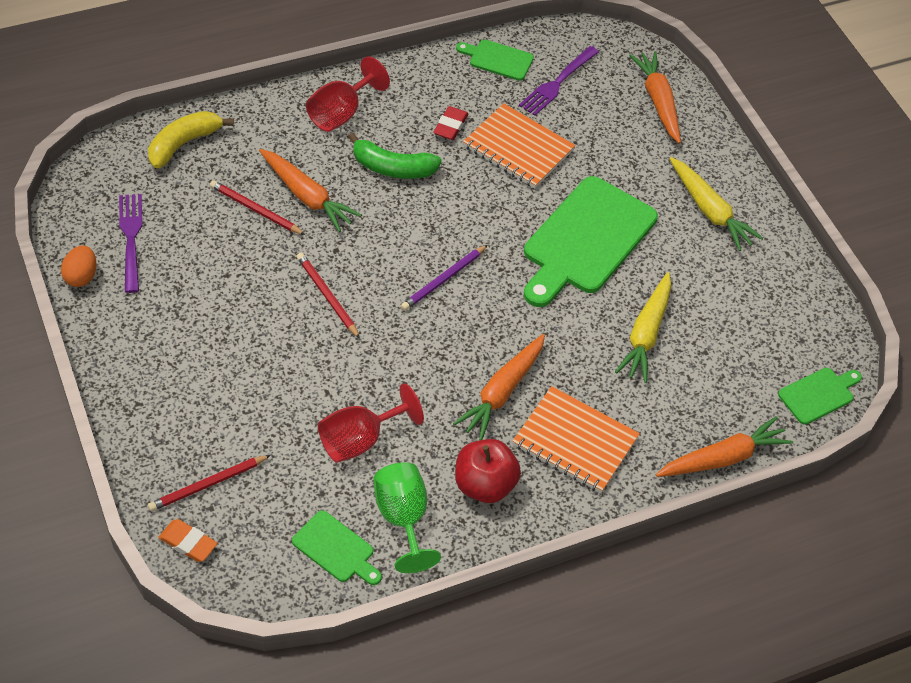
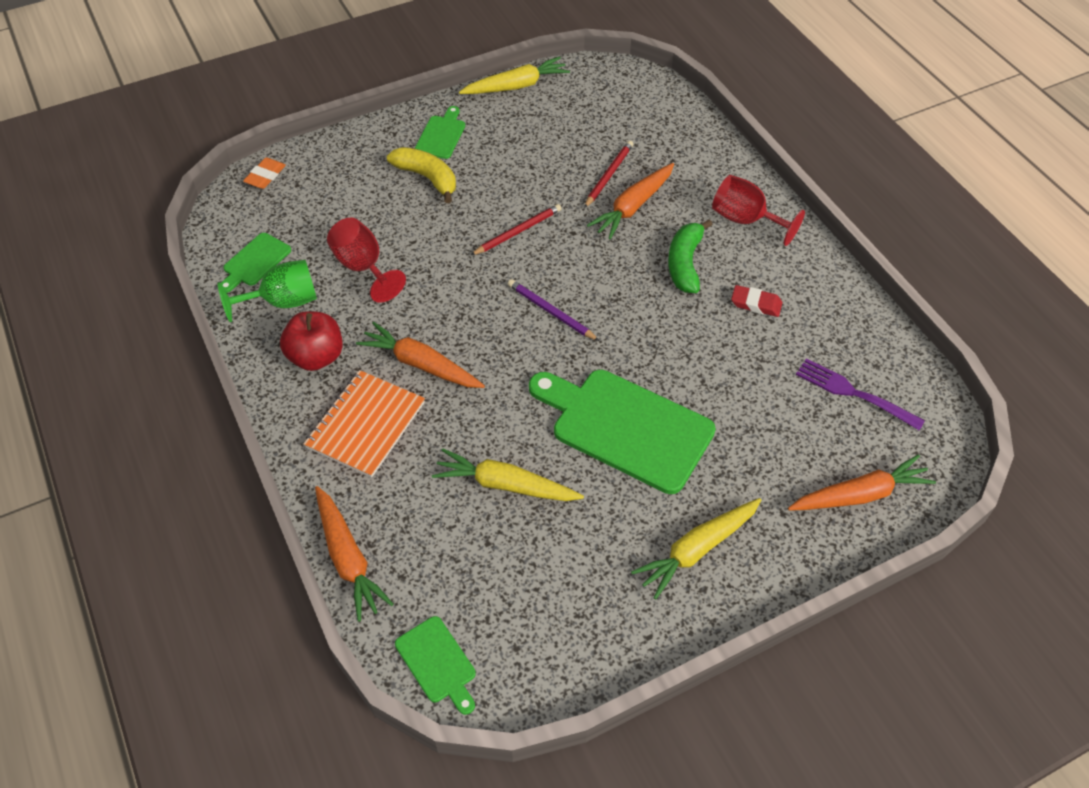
camera: 90 degrees right, 0 degrees up
orange egg [61,245,97,287] -> yellow carrot [459,56,570,94]
purple fork [119,194,142,293] -> none
yellow banana [148,111,234,169] -> yellow banana moved to [387,147,456,203]
red pencil [148,455,271,511] -> none
green cutting board [456,40,534,81] -> green cutting board moved to [415,106,465,159]
orange notebook [463,103,575,188] -> none

